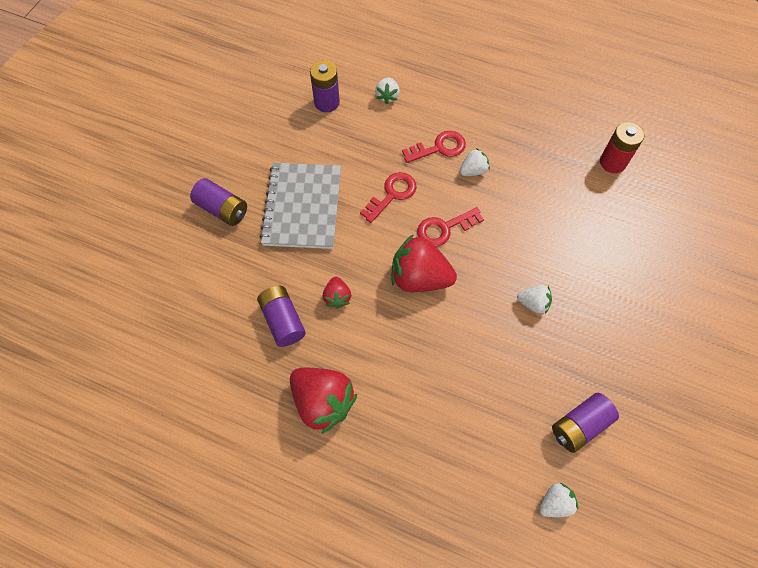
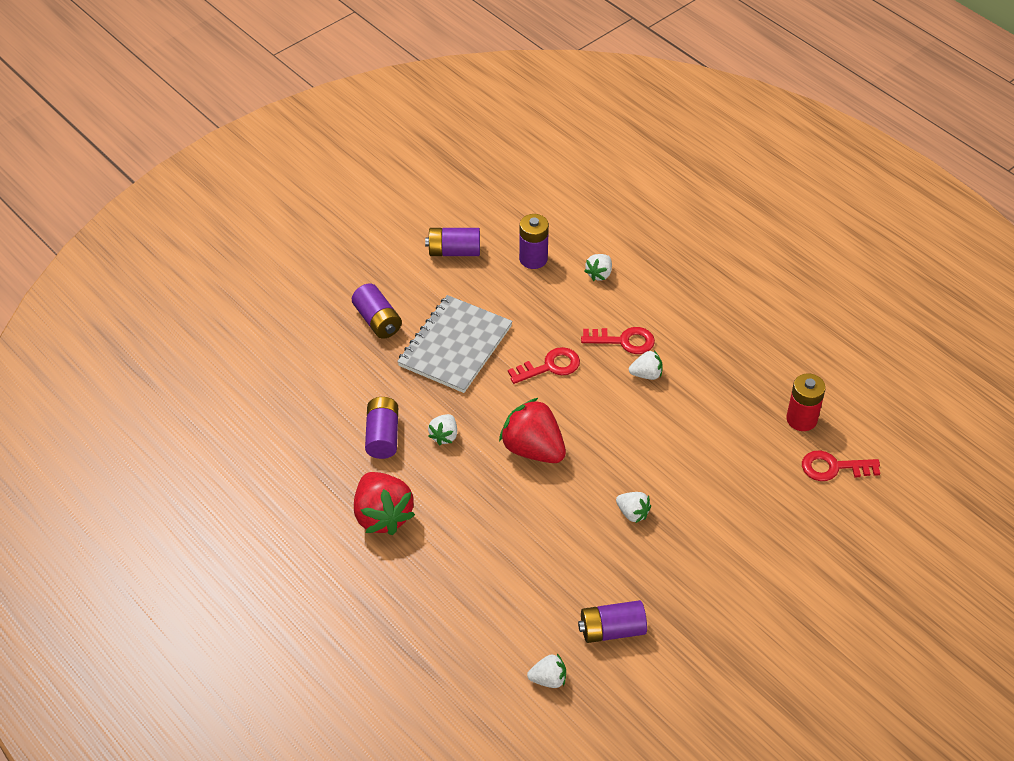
camera: 25 degrees right, 15 degrees down
red strawberry [323,277,351,309] -> white strawberry [428,414,457,445]
red key [417,207,484,247] -> red key moved to [802,450,880,481]
none -> purple battery [425,228,480,256]

